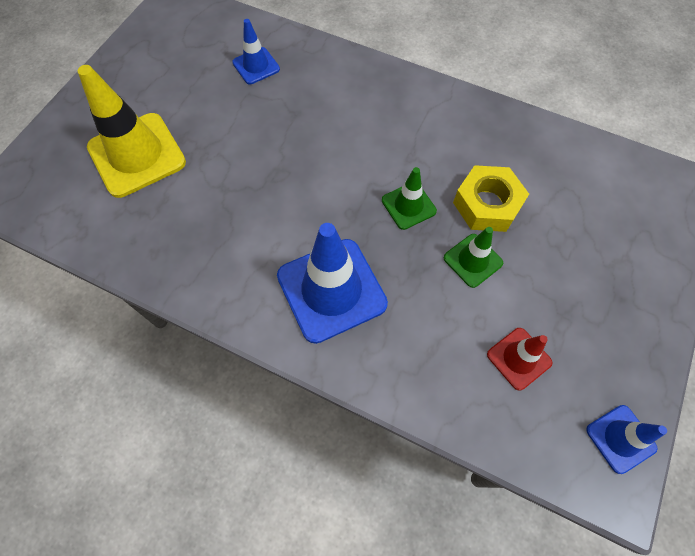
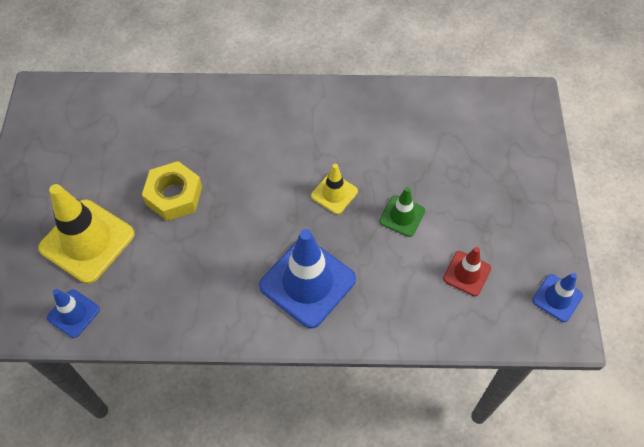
camera: 25 degrees left, 5 degrees down
blue traffic cone [232,19,280,84] -> blue traffic cone moved to [47,289,100,338]
green traffic cone [382,167,437,230] -> yellow traffic cone [311,164,358,214]
yellow nut [453,165,529,232] -> yellow nut moved to [142,161,202,221]

